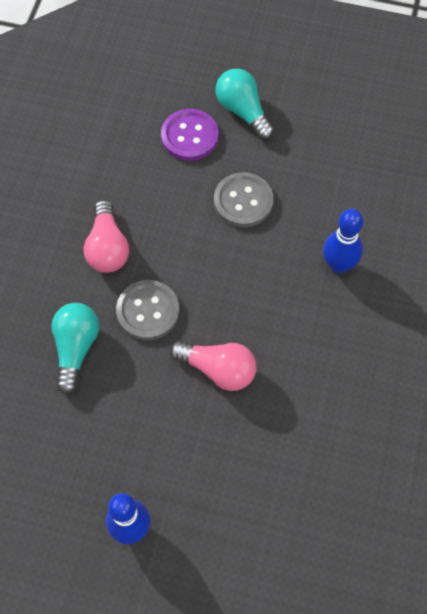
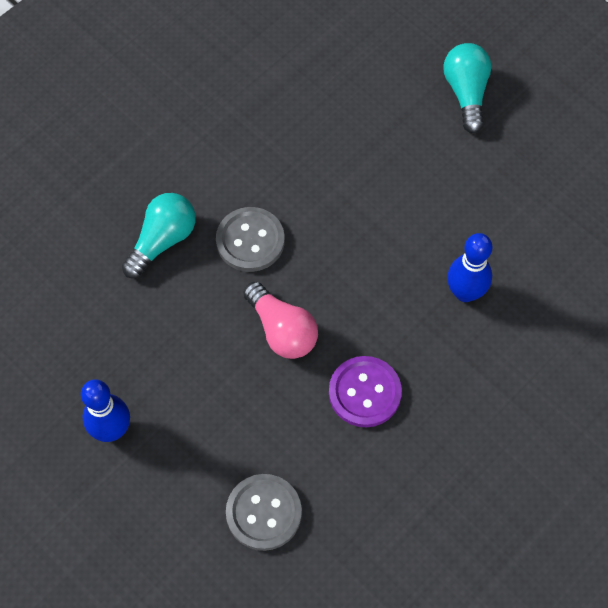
camera: 30 degrees right, 0 degrees up
pink light bulb [84,200,129,273] -> none
purple button [161,109,218,161] -> purple button moved to [329,356,402,427]
grey button [214,172,273,227] -> grey button moved to [226,474,302,551]

